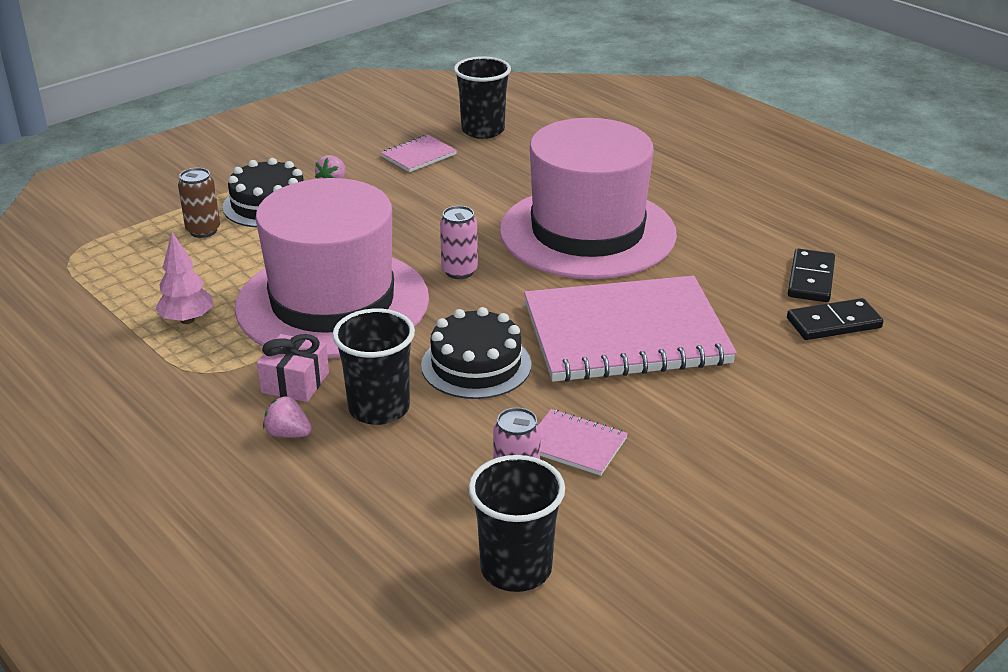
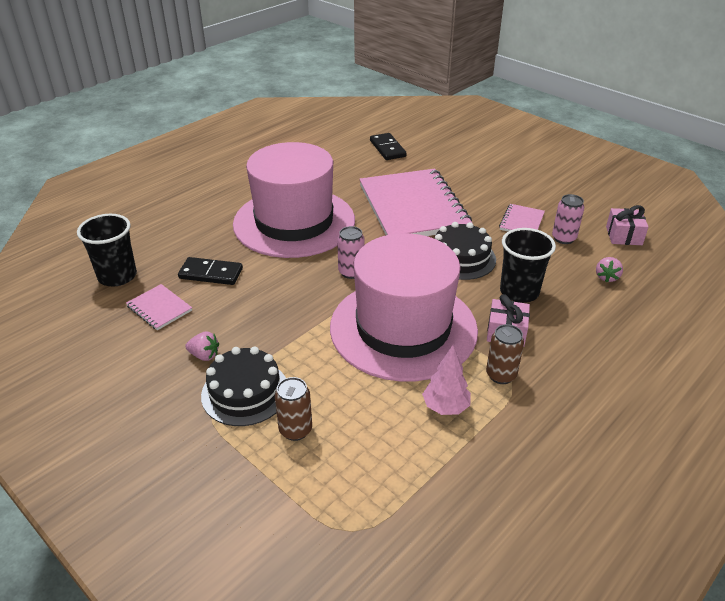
camera: 95 degrees left, 5 degrees up
pink strawberry [263,397,312,438] -> pink strawberry moved to [596,257,623,283]
black cup [468,455,565,592] -> pink gift [606,205,648,245]
black domino [788,249,835,302] -> black domino moved to [178,257,243,285]
none -> brown can [486,324,524,384]

